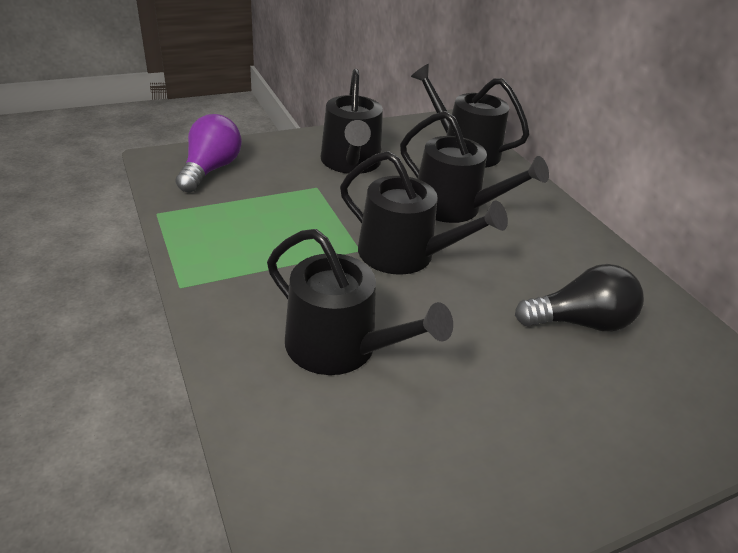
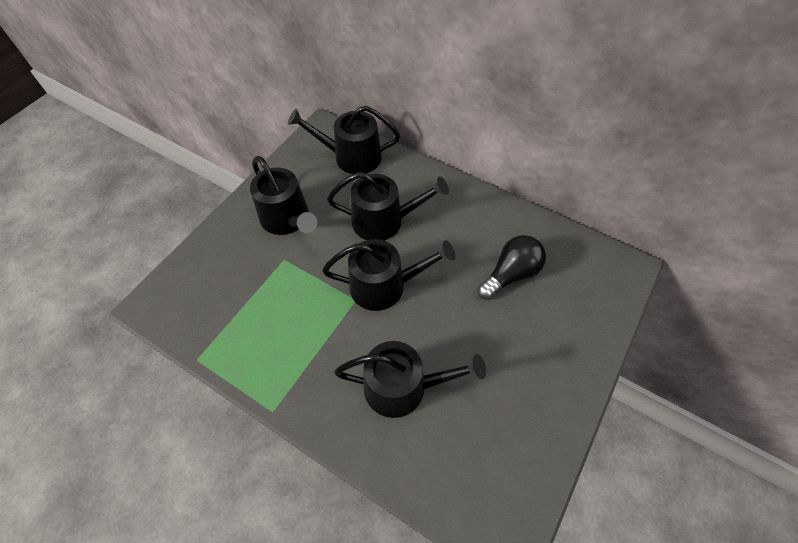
camera: 30 degrees left, 20 degrees up
purple light bulb [175,114,242,193] -> none

